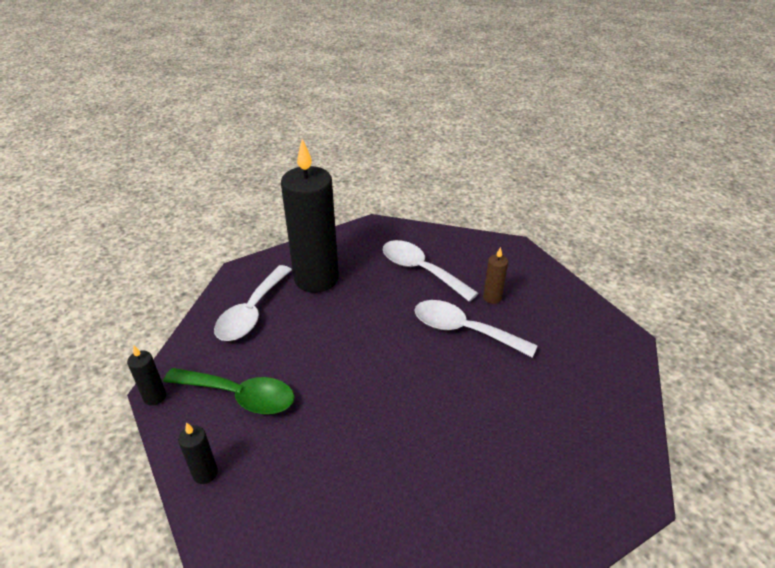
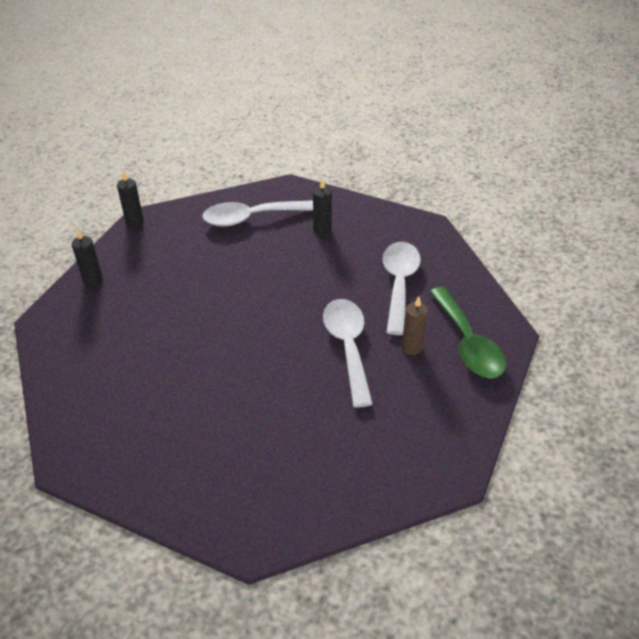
camera: 55 degrees right, 5 degrees up
green spoon [163,368,295,414] -> green spoon moved to [429,287,506,379]
black candle [281,139,339,293] -> black candle [313,178,332,235], size x0.40

